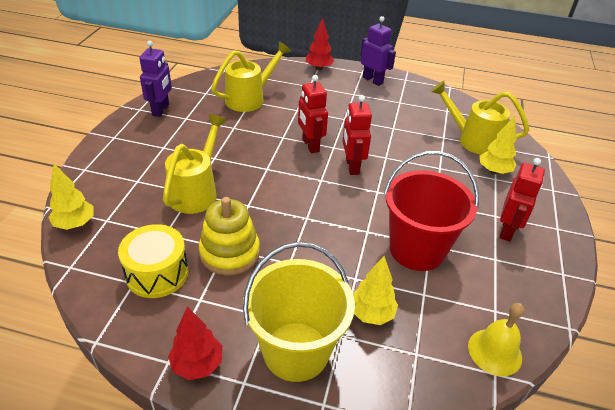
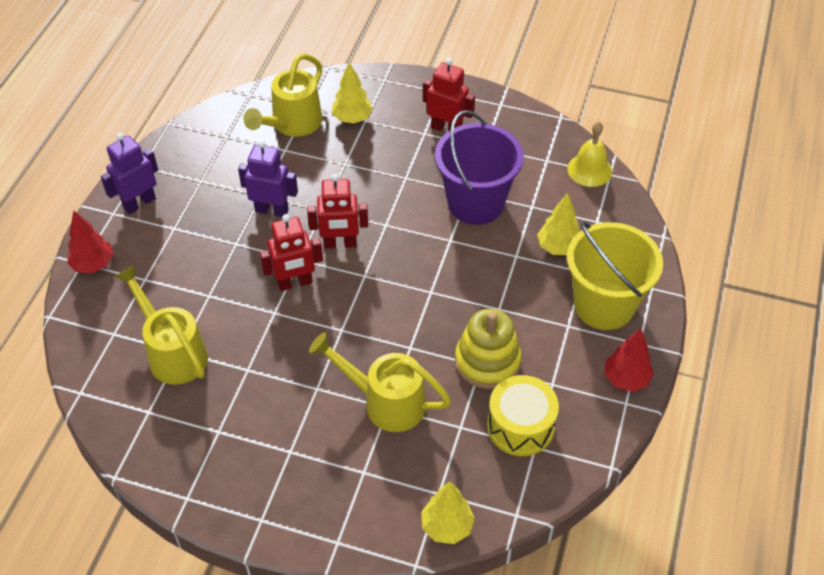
camera: 85 degrees left, 10 degrees up
purple robot [139,40,172,117] -> purple robot moved to [238,141,298,217]
red bucket [384,151,479,271] -> purple bucket [435,110,524,225]

